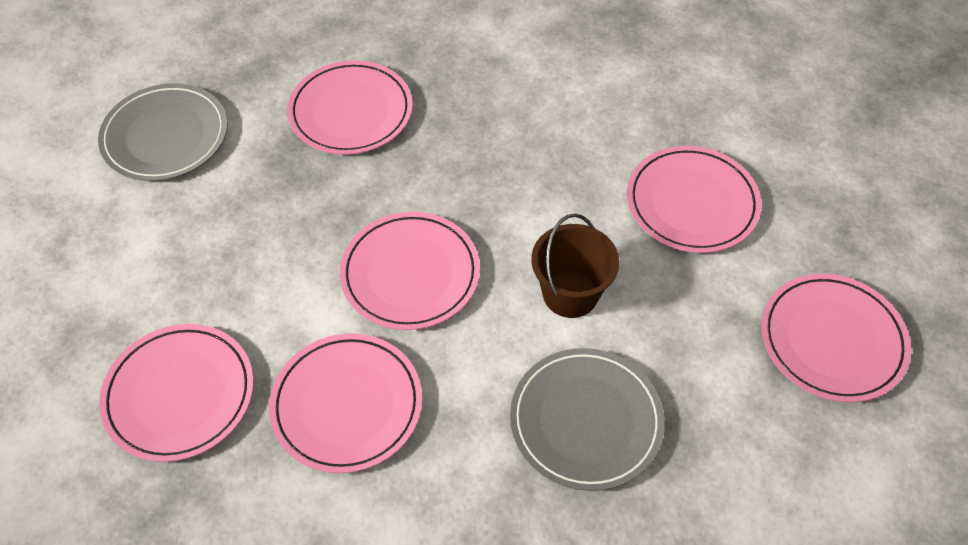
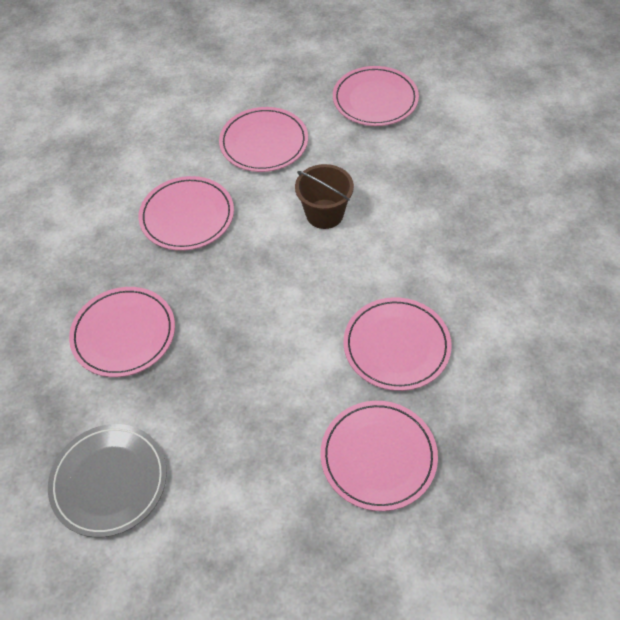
camera: 80 degrees left, 0 degrees up
pink plate [340,212,480,330] -> pink plate moved to [139,176,234,251]
grey plate [510,348,665,491] -> none

